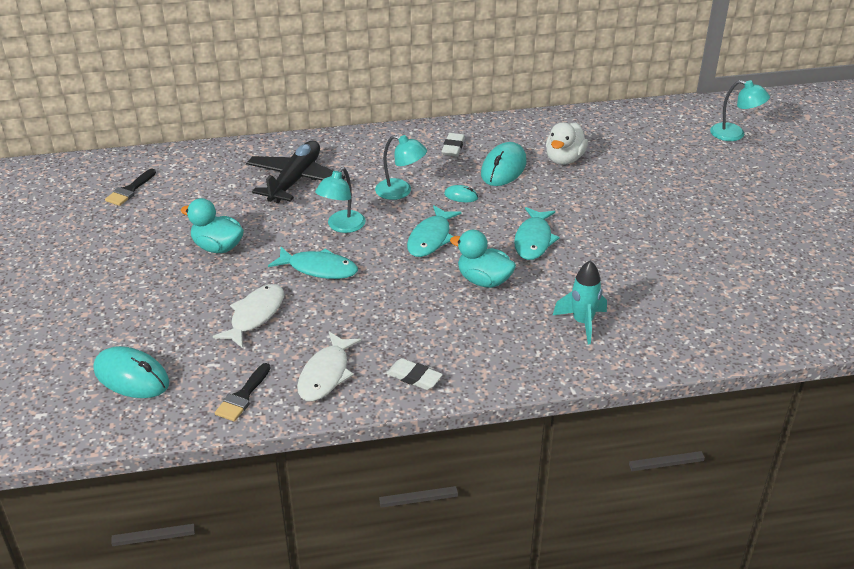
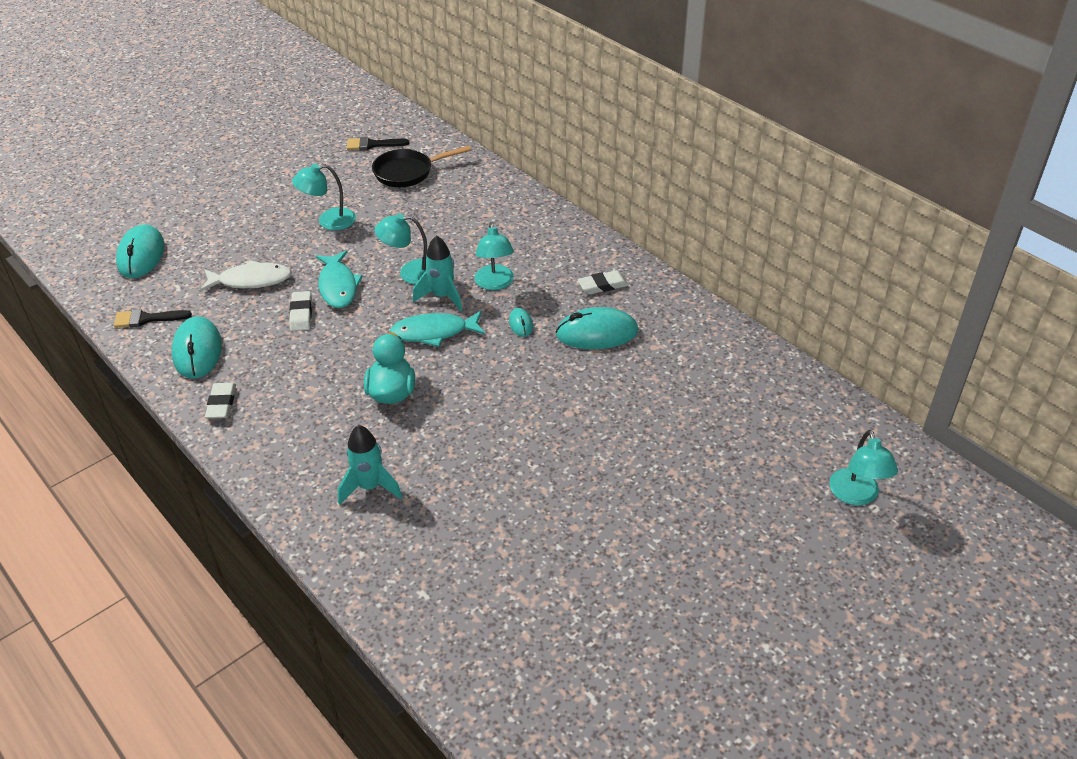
camera: 60 degrees right, 5 degrees up
turquoise duck [180,198,244,253] -> turquoise lamp [292,164,356,230]
black plane [246,141,345,203] -> none
white fish [297,332,362,401] -> turquoise mouse [172,316,222,379]
turquoise fish [514,207,560,260] -> none
white duck [546,122,588,165] -> none
none -> white eraser [289,291,312,331]
none -> black pan [372,146,471,187]
none -> turquoise rocket [413,235,463,312]

